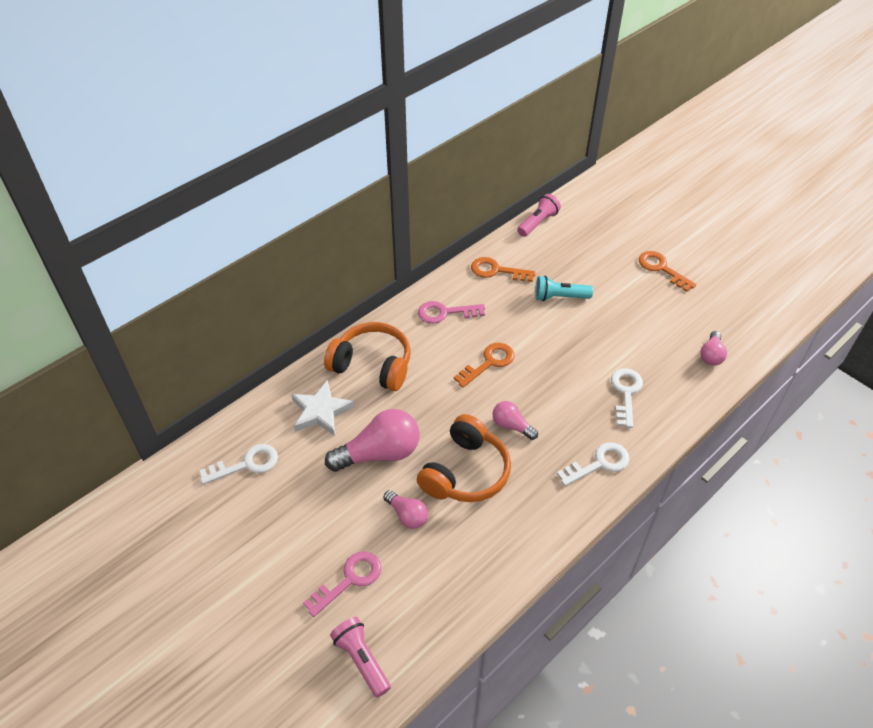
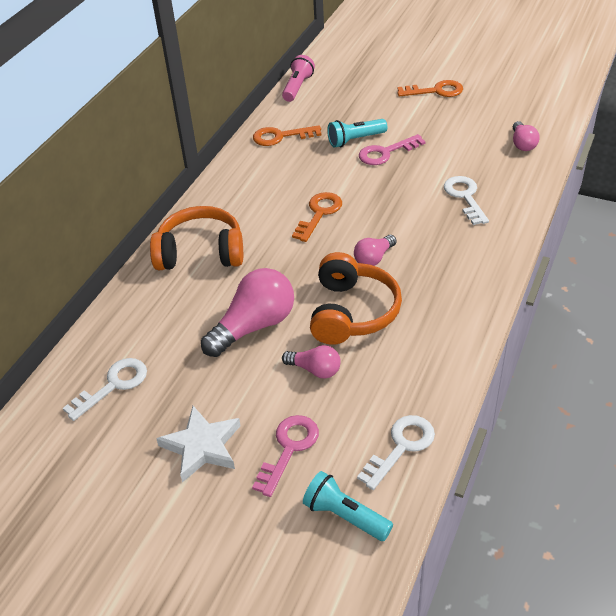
camera: 20 degrees left, 5 degrees down
white star [291,380,354,436] -> white star moved to [156,406,241,482]
pink flashlight [330,617,391,698] -> turquoise flashlight [303,471,393,541]
pink key [418,301,485,324] -> pink key moved to [359,134,425,165]
pink light bulb [493,401,538,440] -> pink light bulb turned 60 degrees counterclockwise [354,235,397,266]
white key [557,442,630,486] -> white key moved to [357,415,435,490]
orange key [639,251,696,292] -> orange key turned 150 degrees clockwise [397,80,463,97]

